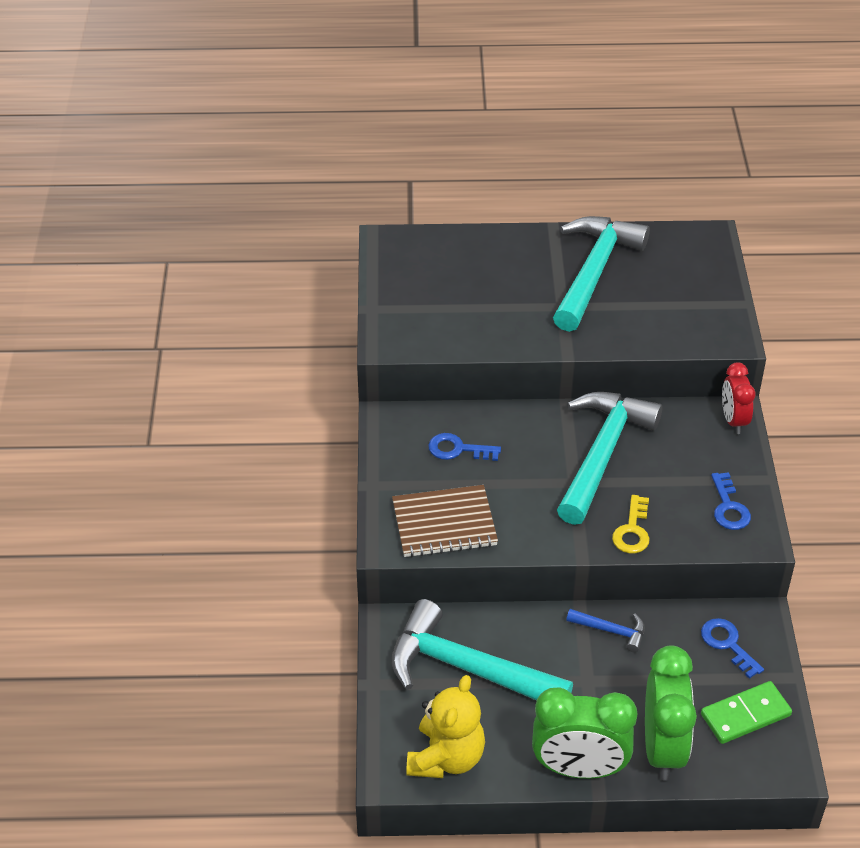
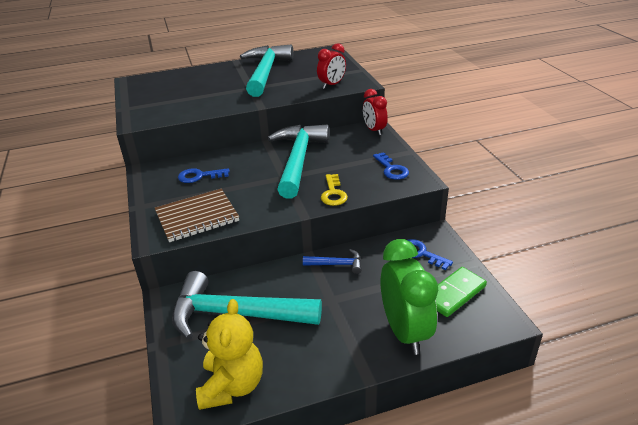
camera: 15 degrees left, 10 degrees down
green clock [532,687,637,779] -> none
none -> red clock [317,43,346,89]

